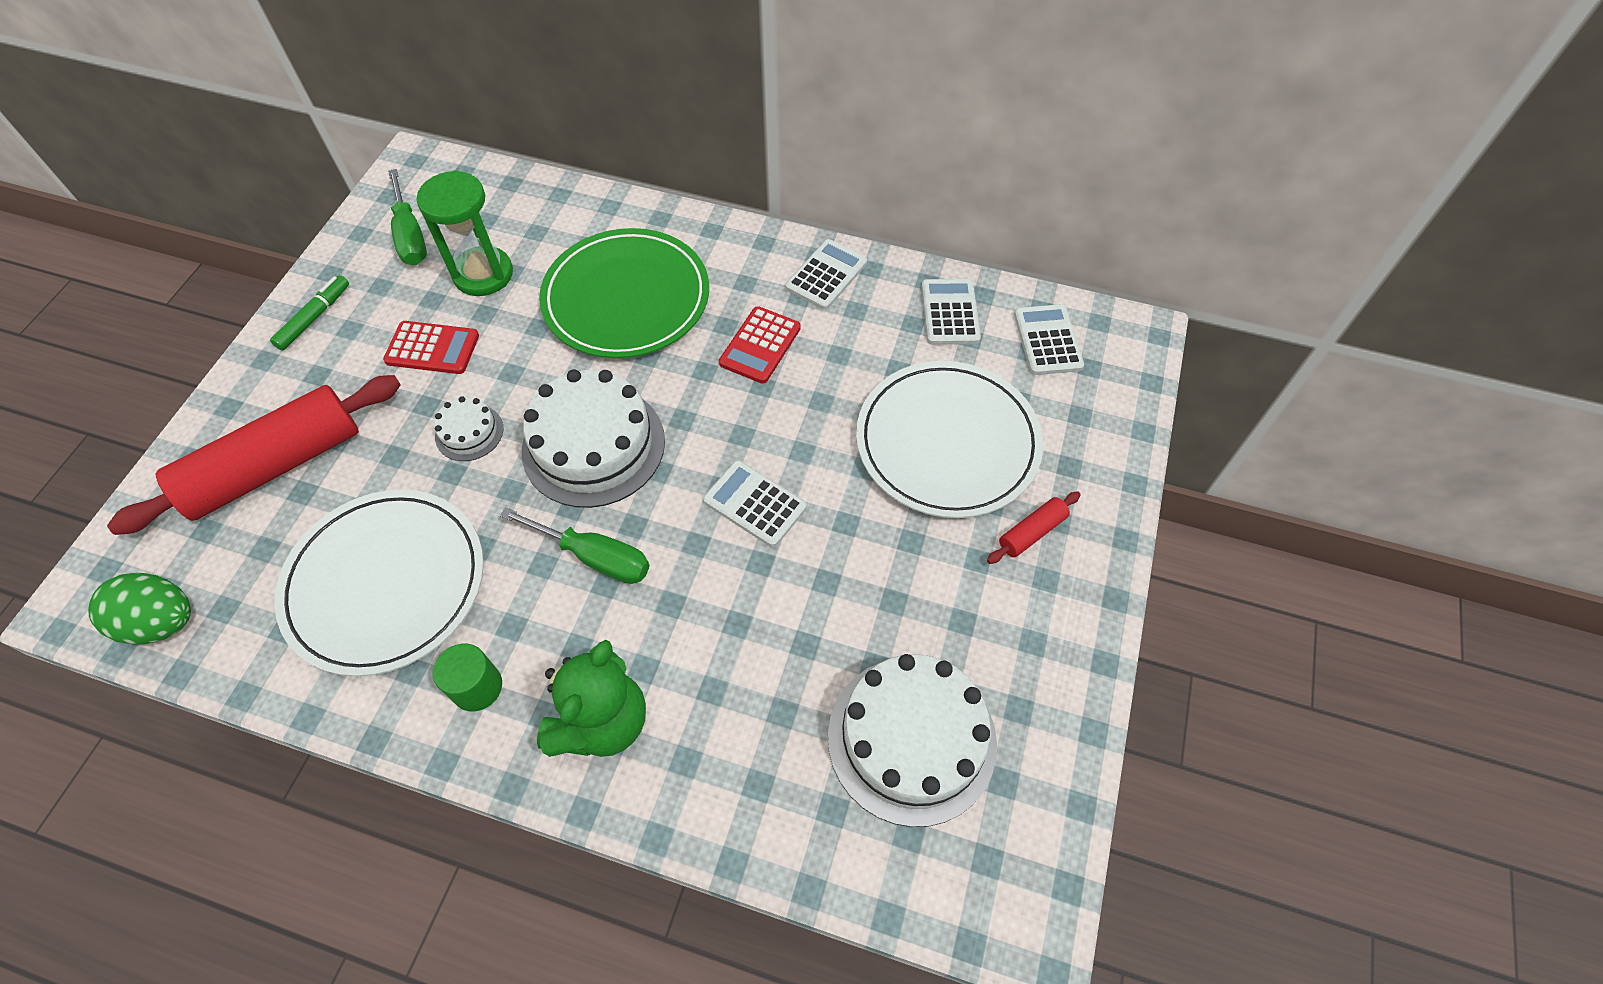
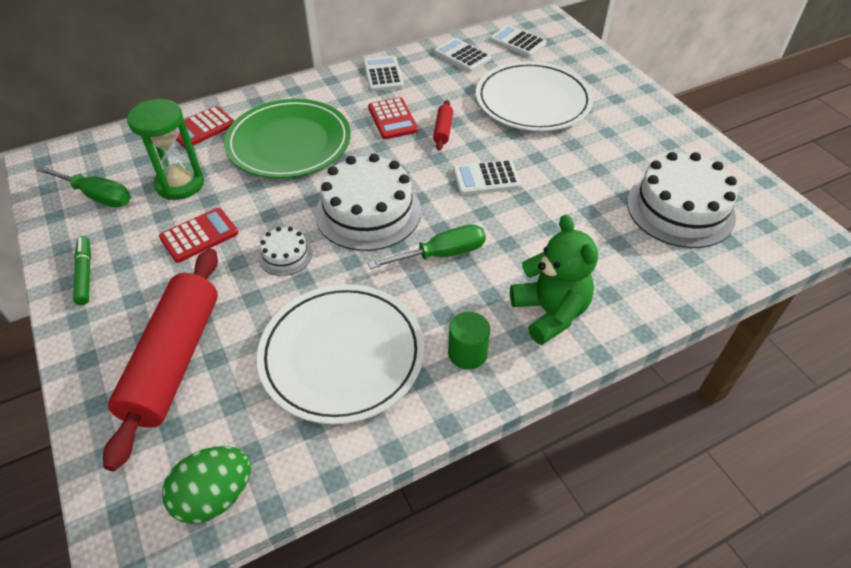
camera: 45 degrees left, 10 degrees down
red rolling pin [987,491,1081,564] -> red rolling pin moved to [433,100,453,150]
none -> red calculator [176,106,234,148]

